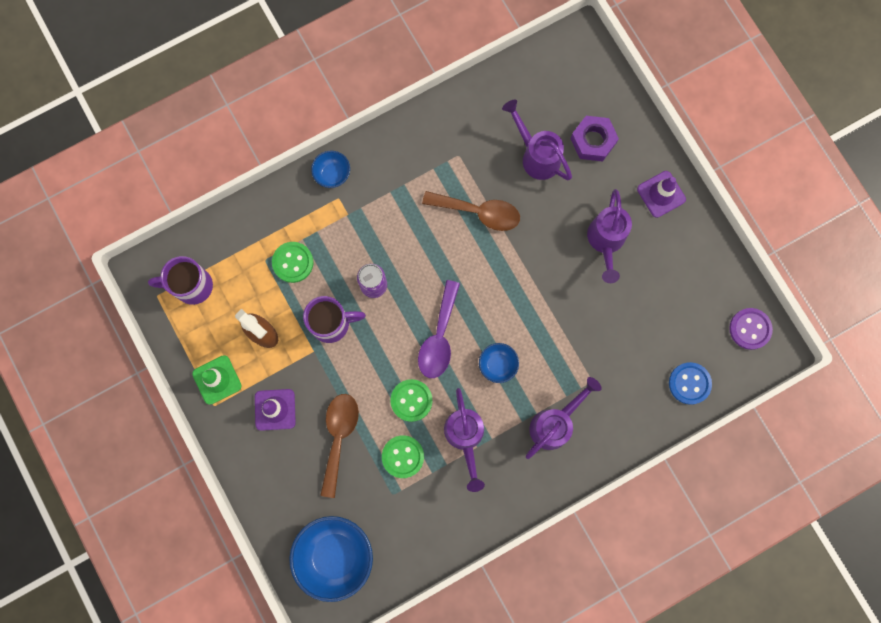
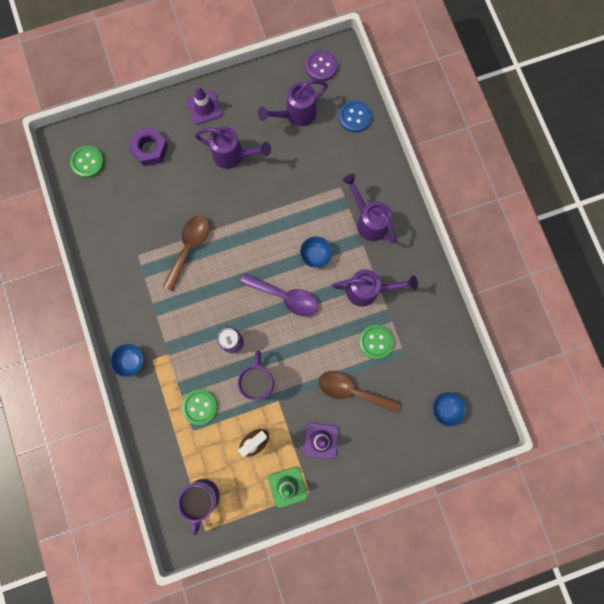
camera: 80 degrees left, 0 degrees up
blue bowl [289,516,373,602] -> blue bowl [432,392,466,427], size x0.51
green button [390,379,433,422] -> green button moved to [70,145,104,178]
purple watering can [502,99,572,180] -> purple watering can moved to [258,79,328,126]

